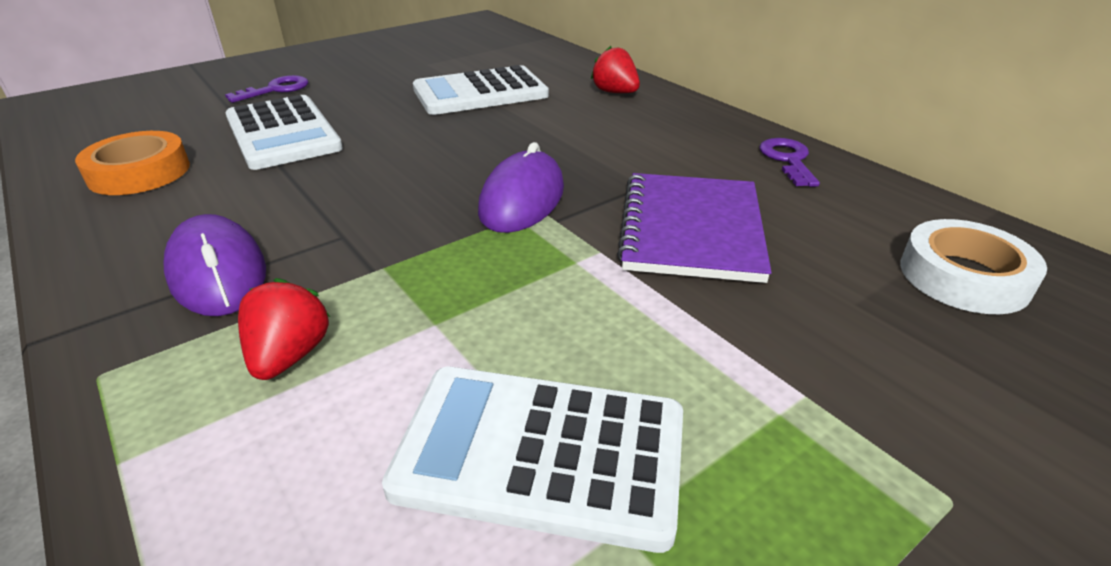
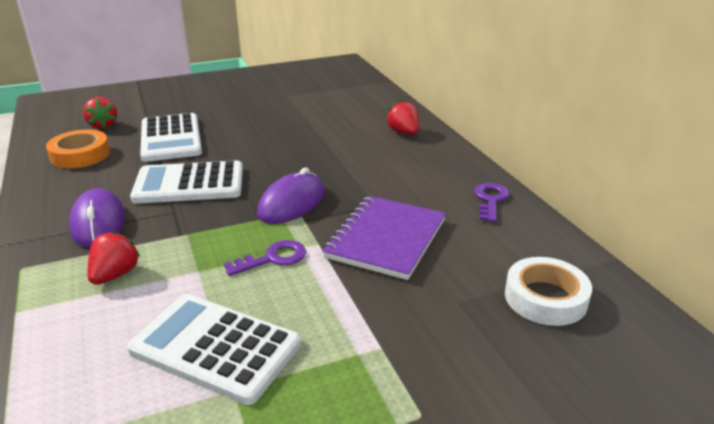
camera: 15 degrees right, 5 degrees down
purple key [225,75,308,103] -> purple key moved to [224,240,306,276]
white calculator [413,65,549,115] -> white calculator moved to [130,161,243,204]
none -> red strawberry [83,97,117,129]

